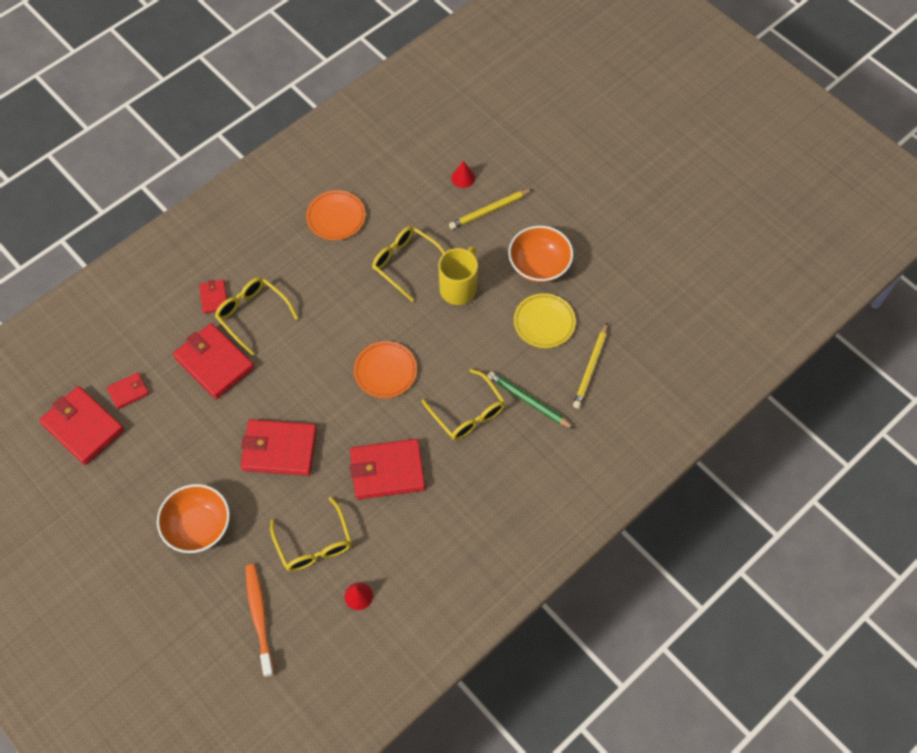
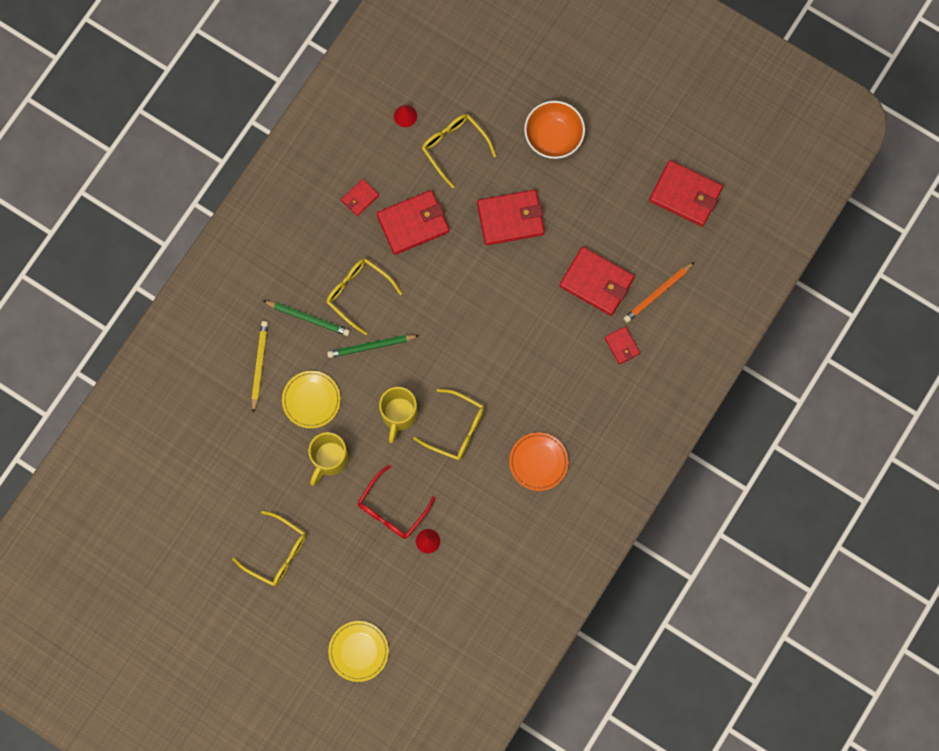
camera: 165 degrees right, 15 degrees up
red wallet [107,372,149,409] -> red wallet moved to [341,179,379,216]
yellow glasses [215,277,298,356] -> yellow glasses moved to [232,511,306,586]
orange toothbrush [245,564,274,677] -> none
orange plate [354,341,417,398] -> none
yellow pencil [449,189,533,229] -> red glasses [357,465,435,539]
orange bowl [508,226,573,283] -> yellow mug [308,432,349,486]
none -> green pencil [327,335,420,358]
none -> yellow plate [328,621,389,682]
none -> orange pencil [623,262,694,323]

